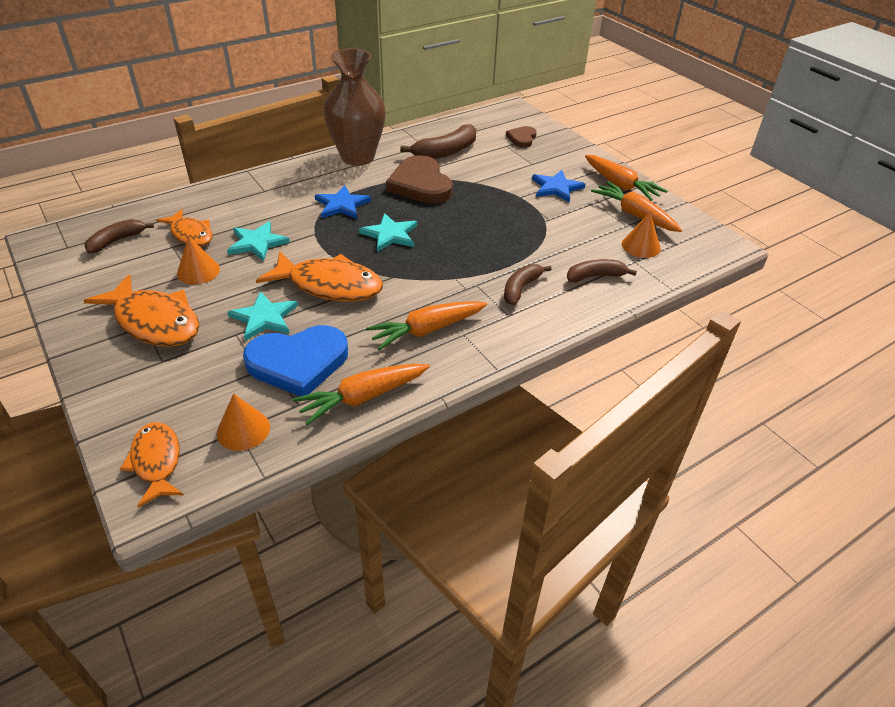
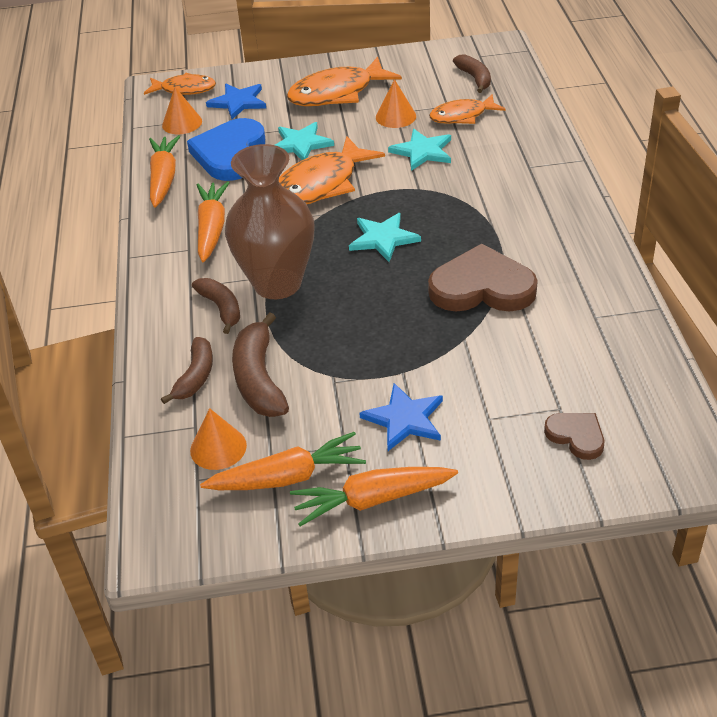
camera: 120 degrees right, 0 degrees up
blue star [315,185,371,219] -> blue star moved to [206,84,266,119]
brown vase [323,48,386,166] -> brown vase moved to [225,144,315,299]
brown banana [400,124,476,159] -> brown banana moved to [232,312,289,417]

